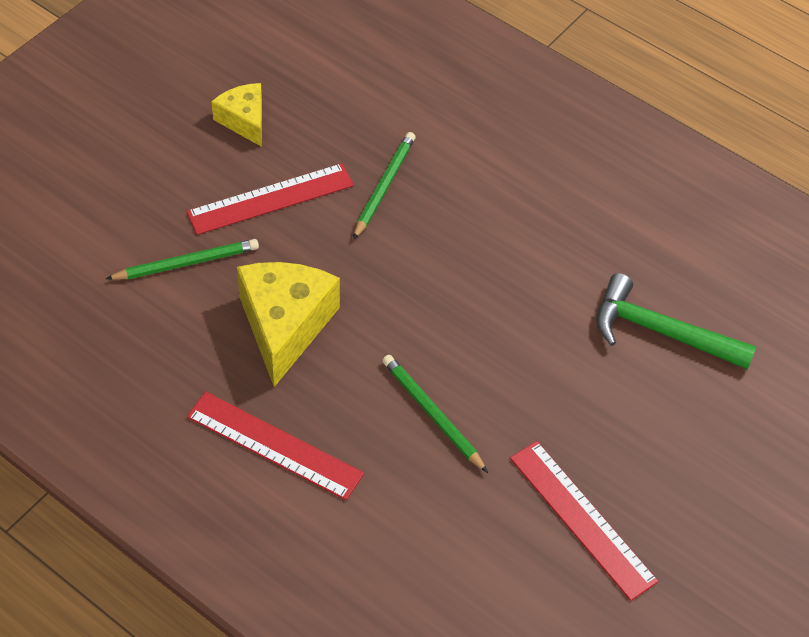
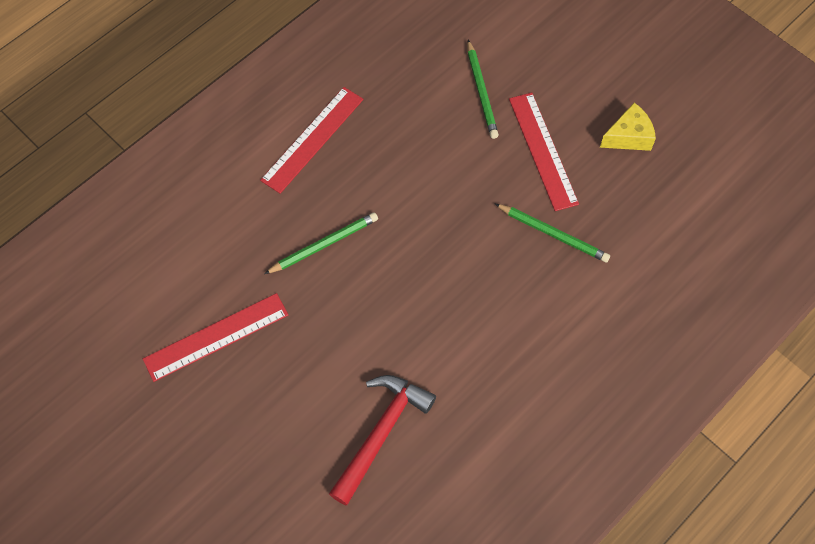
camera: 100 degrees right, 10 degrees up
yellow cheese [237,262,340,387] -> none
green hammer [596,273,756,370] -> red hammer [329,375,436,505]

